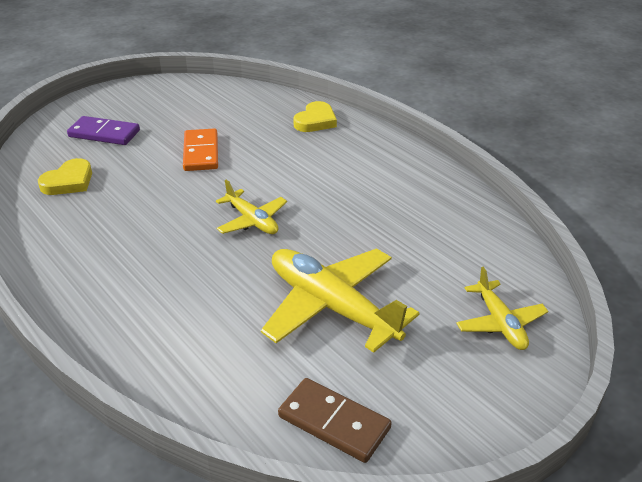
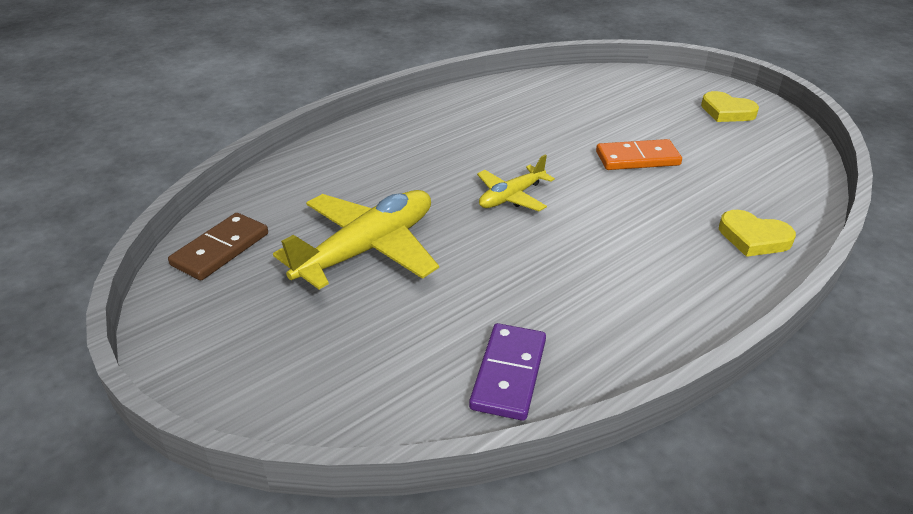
camera: 90 degrees right, 0 degrees up
yellow heart [38,158,92,195] -> yellow heart moved to [701,91,759,122]
purple domino [67,116,140,145] -> purple domino moved to [469,323,546,421]
yellow plane [456,267,548,350] -> none

